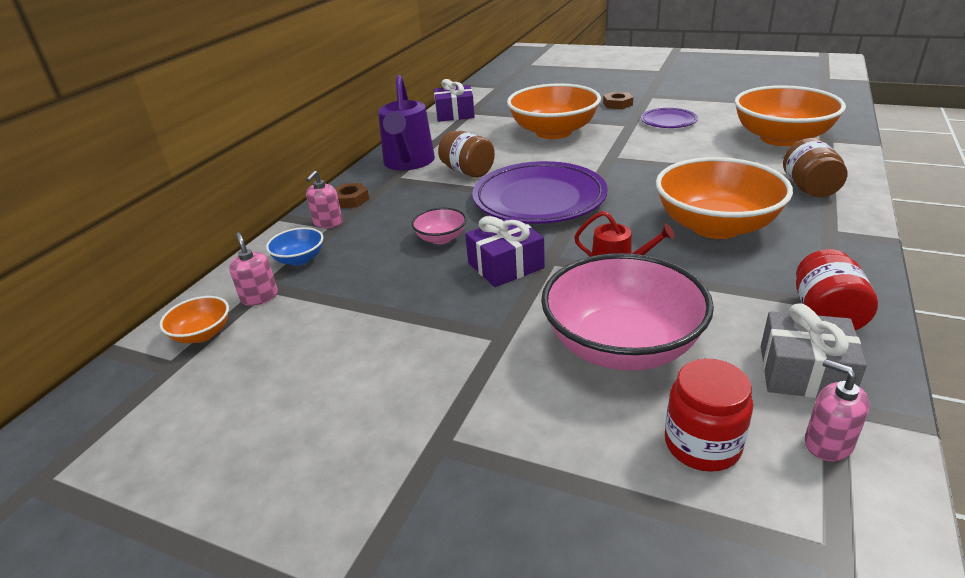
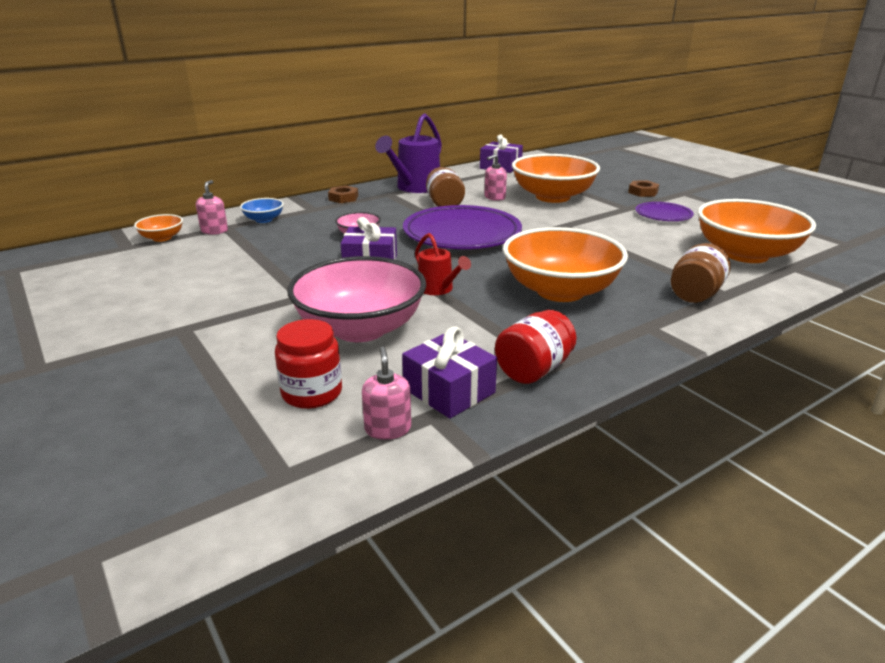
camera: 30 degrees right, 5 degrees down
pink soap dispenser [306,170,343,228] -> pink soap dispenser moved to [484,154,507,201]
grey gift [761,304,867,398] -> purple gift [402,326,497,419]

